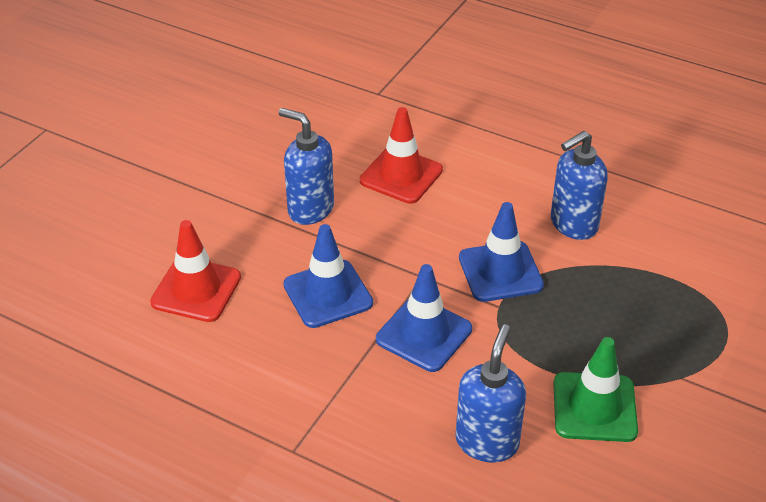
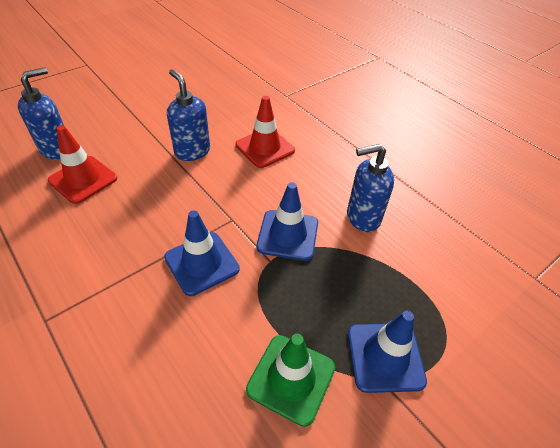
camera: 20 degrees right, 5 degrees up
blue traffic cone [283,224,373,328] -> blue traffic cone moved to [348,311,427,393]
blue soap dispenser [455,324,526,463] -> blue soap dispenser moved to [18,67,64,160]

